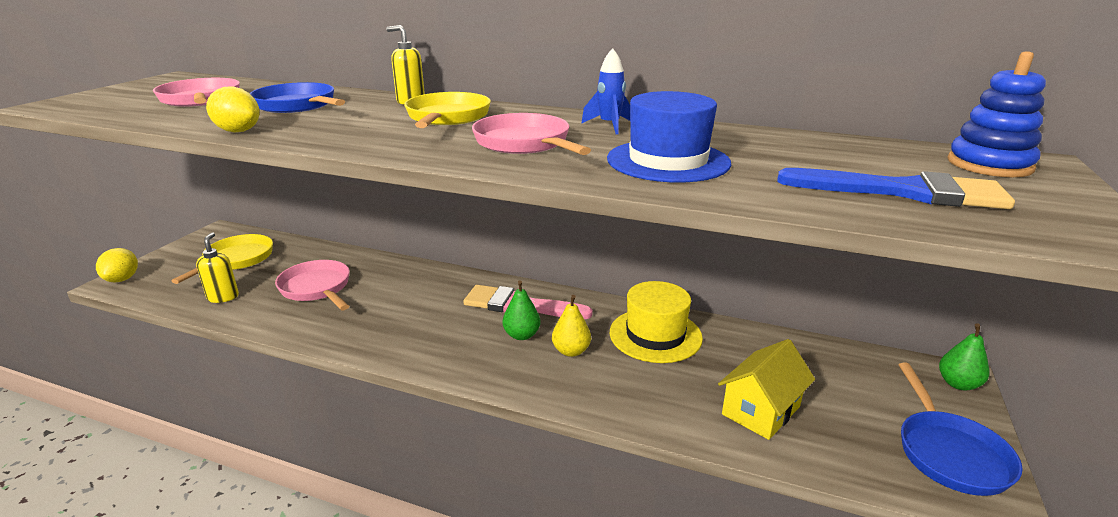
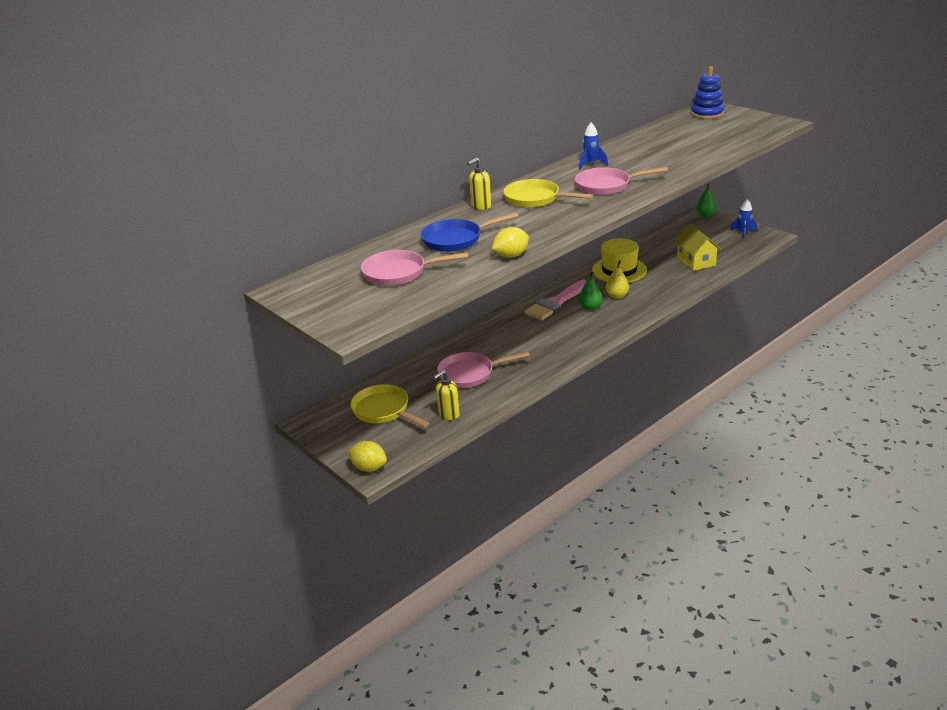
camera: 60 degrees left, 5 degrees up
yellow soap dispenser [196,232,239,303] -> yellow soap dispenser turned 60 degrees counterclockwise [433,370,460,420]
blue hat [607,91,731,183] -> none
blue brush [777,168,1015,209] -> none
blue pan [899,363,1023,496] -> blue rocket [730,199,757,240]

